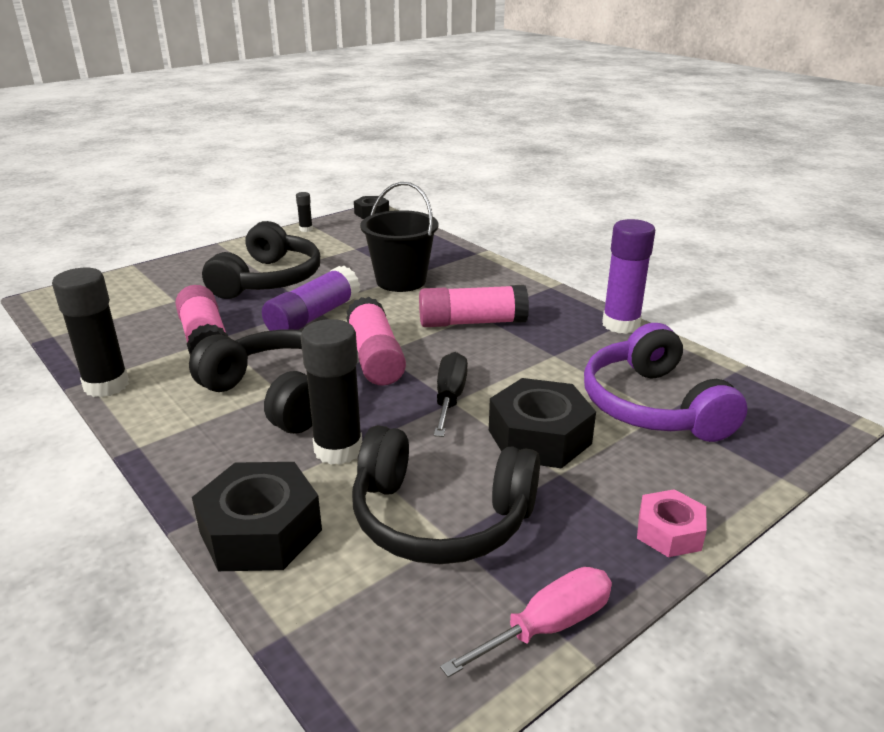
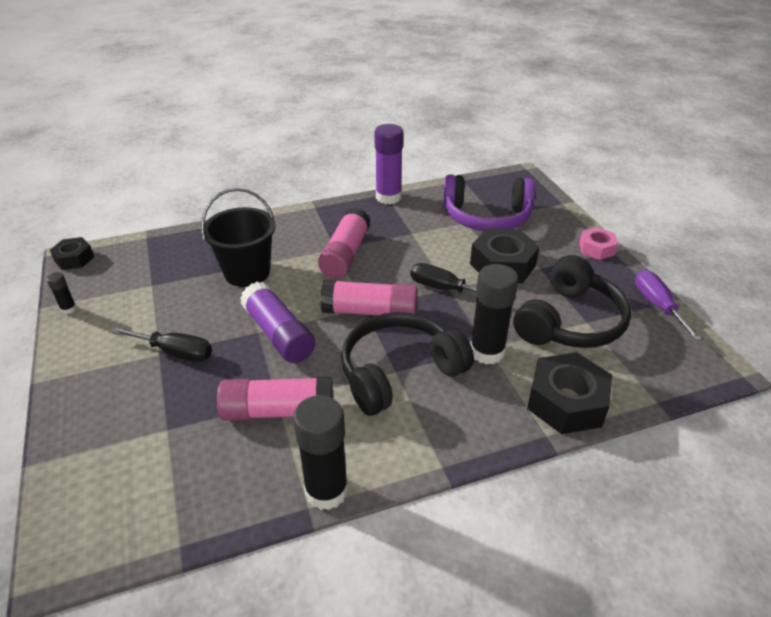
camera: 70 degrees left, 10 degrees up
black headphones [202,221,320,299] -> black screwdriver [111,327,212,362]
pink screwdriver [440,567,612,677] -> purple screwdriver [635,270,702,341]

